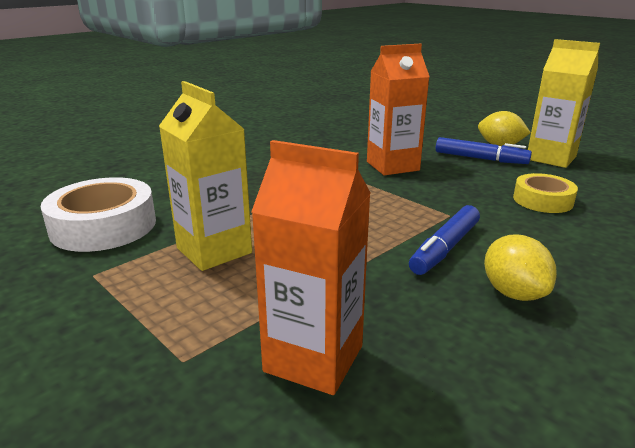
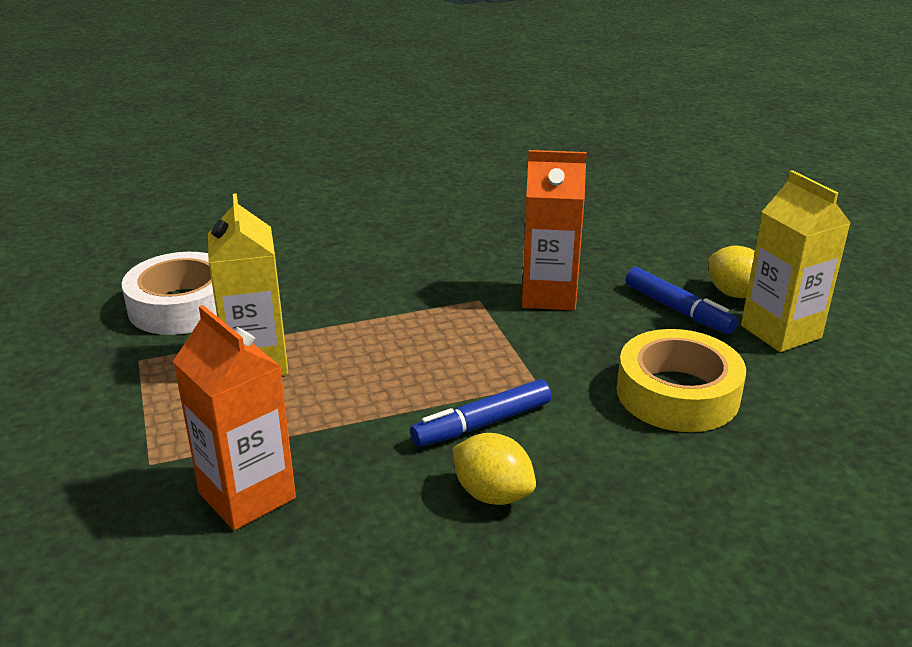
camera: 25 degrees right, 5 degrees up
yellow lemon [484,235,557,301] -> yellow lemon turned 60 degrees counterclockwise [452,433,536,505]
yellow tape [513,173,578,213] -> yellow tape [617,329,746,432], size x1.61

